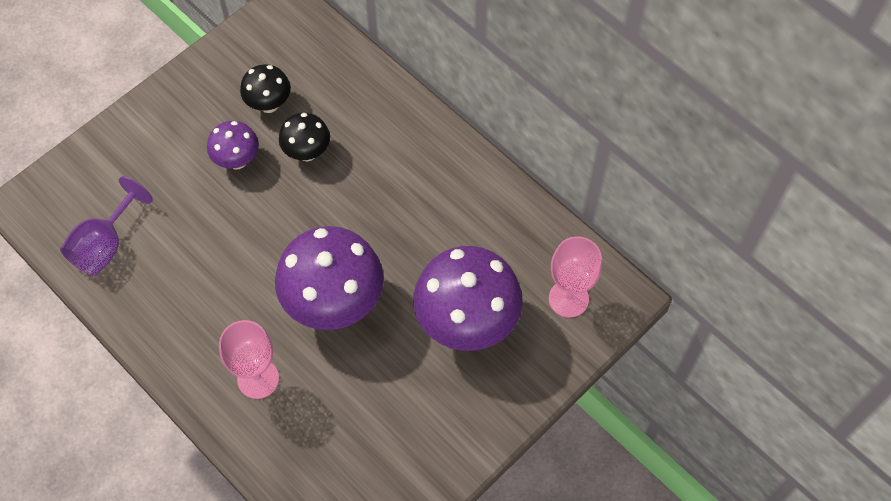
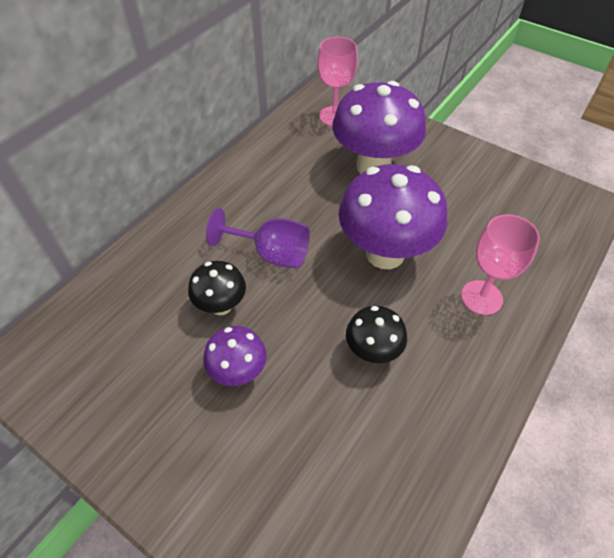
camera: 100 degrees left, 10 degrees down
purple goblet [60,176,153,276] -> purple goblet moved to [206,208,310,268]
black mushroom [240,64,291,113] -> black mushroom moved to [346,306,407,363]

